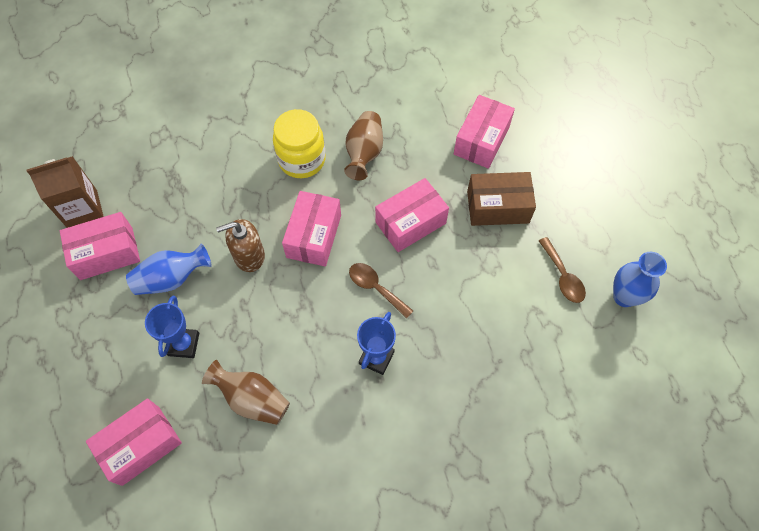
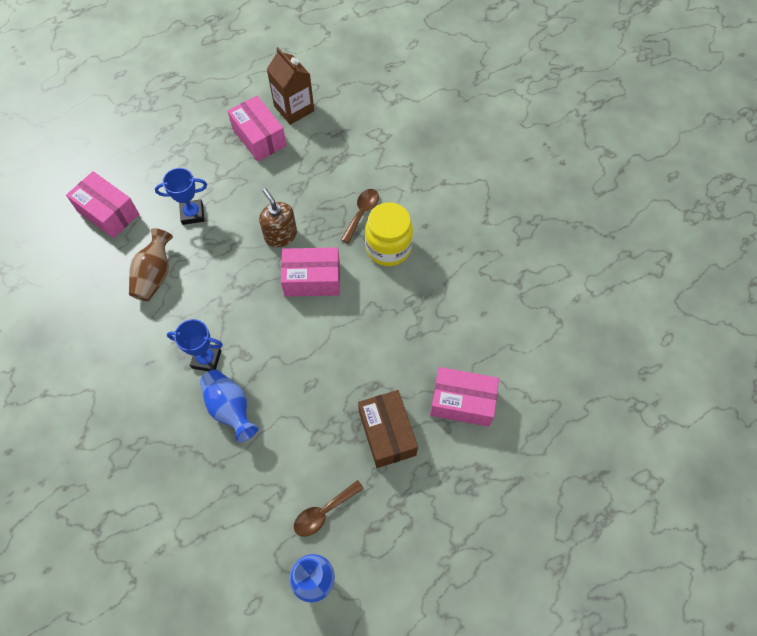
camera: 75 degrees right, 0 degrees up
blue vase [126,243,212,295] -> blue vase moved to [200,369,259,443]
brown vase [344,111,383,180] -> none
brown spoon [349,263,413,318] -> brown spoon moved to [341,189,379,244]
pink box [375,178,449,252] -> none

